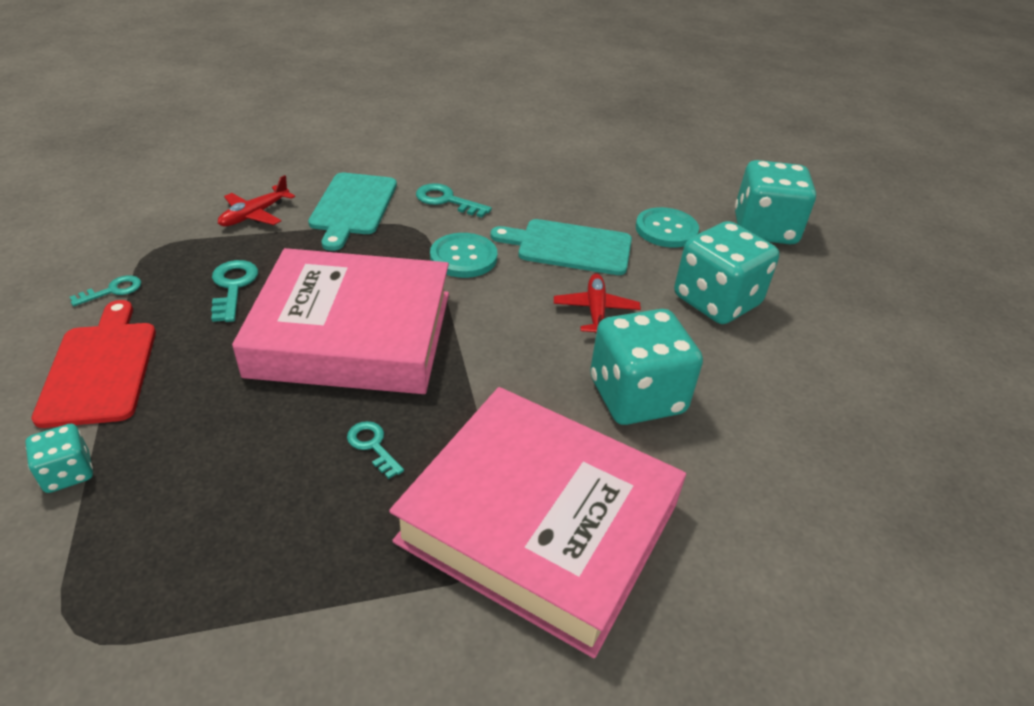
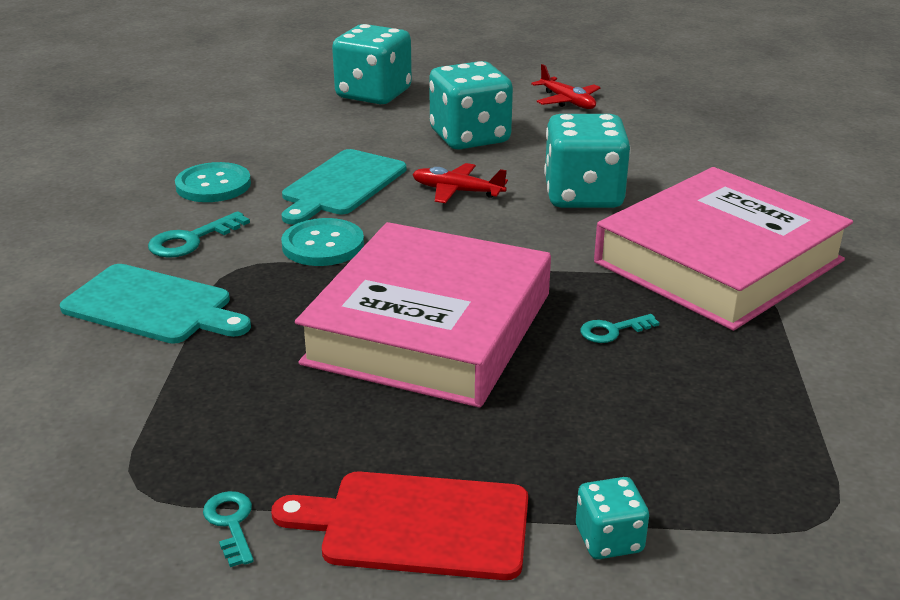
camera: 70 degrees left, 10 degrees down
turquoise key [211,260,258,322] -> none
red plane [218,175,295,226] -> red plane moved to [531,64,601,109]
turquoise button [636,207,699,248] -> turquoise button moved to [175,162,251,202]

